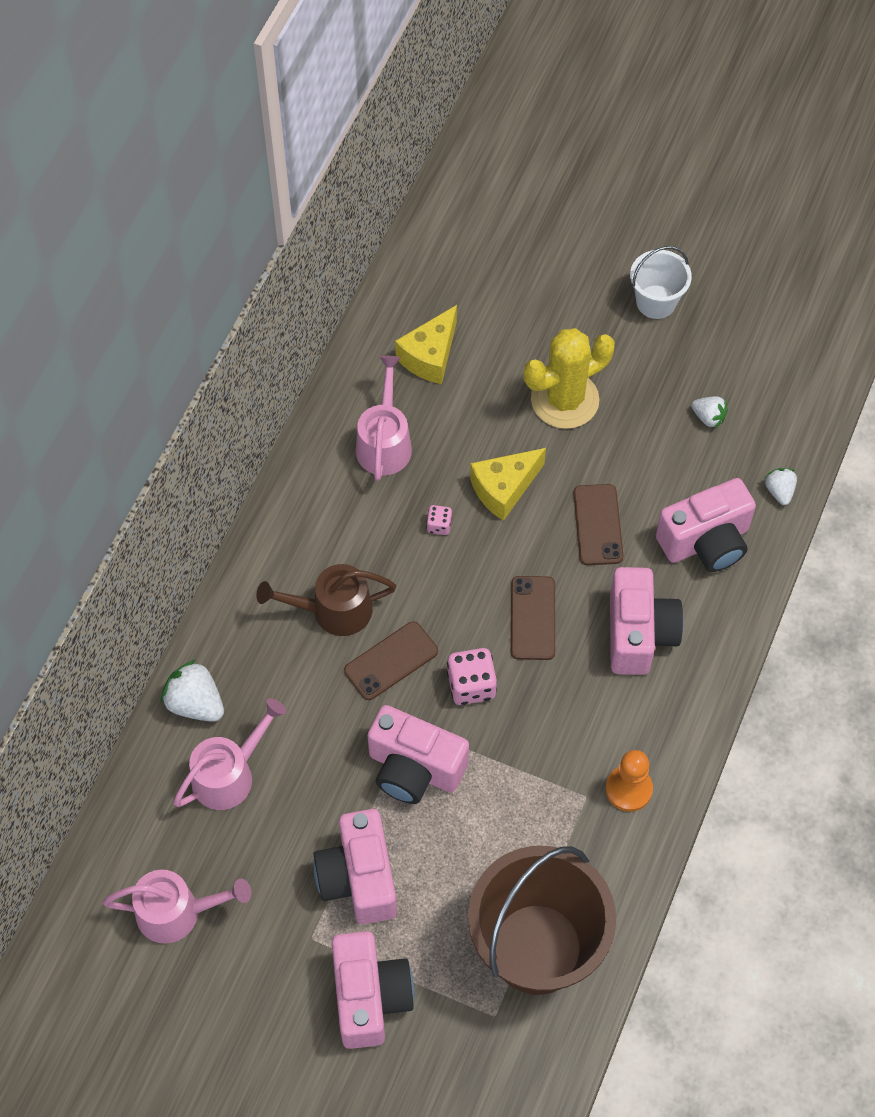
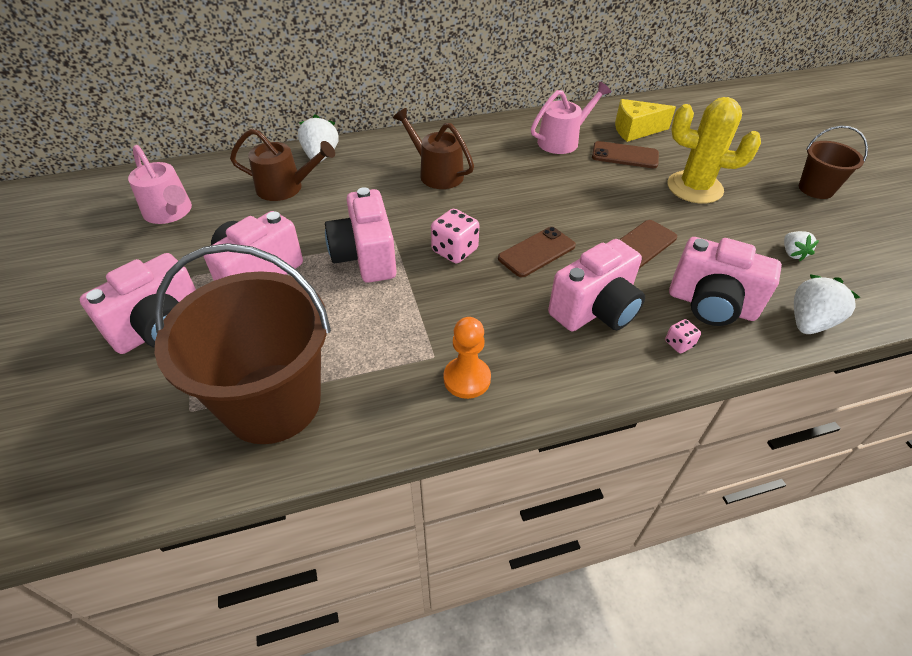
camera: 50 degrees right, 15 degrees down
pink watering can [173,698,287,810] -> brown watering can [230,128,335,201]
brown phone [344,621,438,700] -> brown phone moved to [592,141,659,168]
pink dice [427,505,452,535] -> pink dice moved to [665,319,701,353]
yellow cheese [470,448,546,521] -> none
white bucket [630,246,692,319] -> brown bucket [799,126,868,199]
white strawberry [765,468,797,505] -> white strawberry [794,275,860,334], size x1.66

